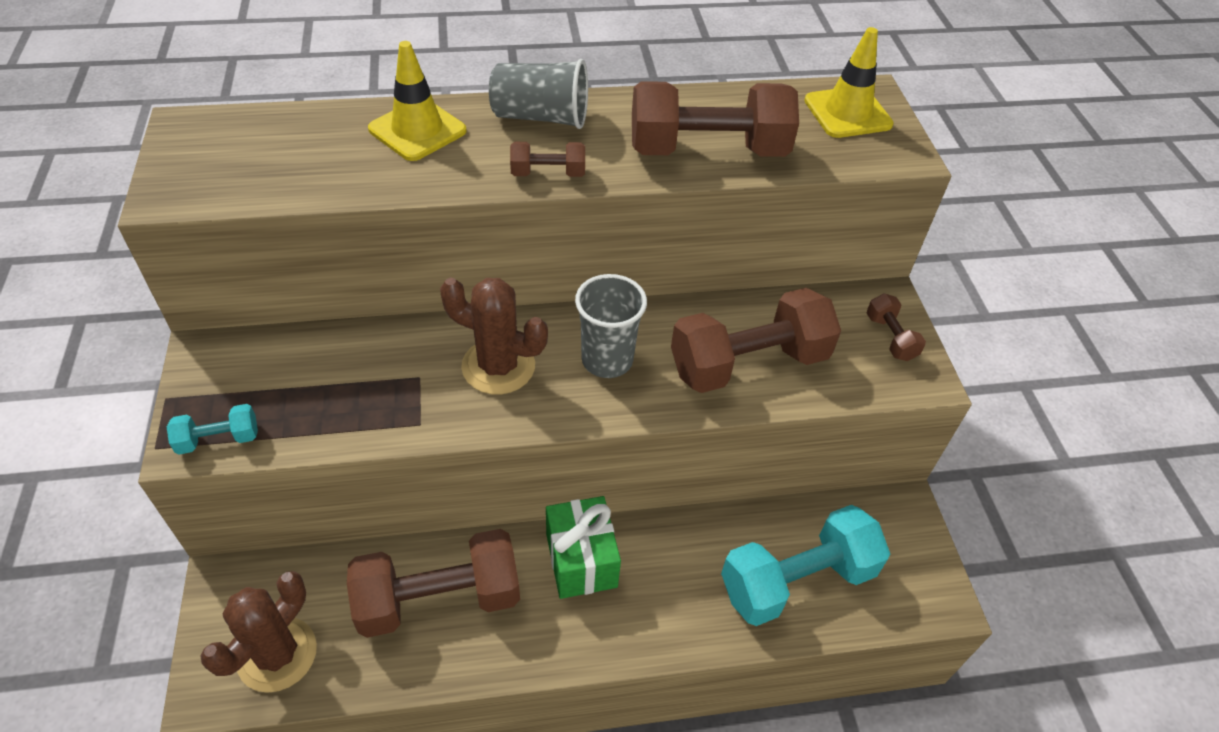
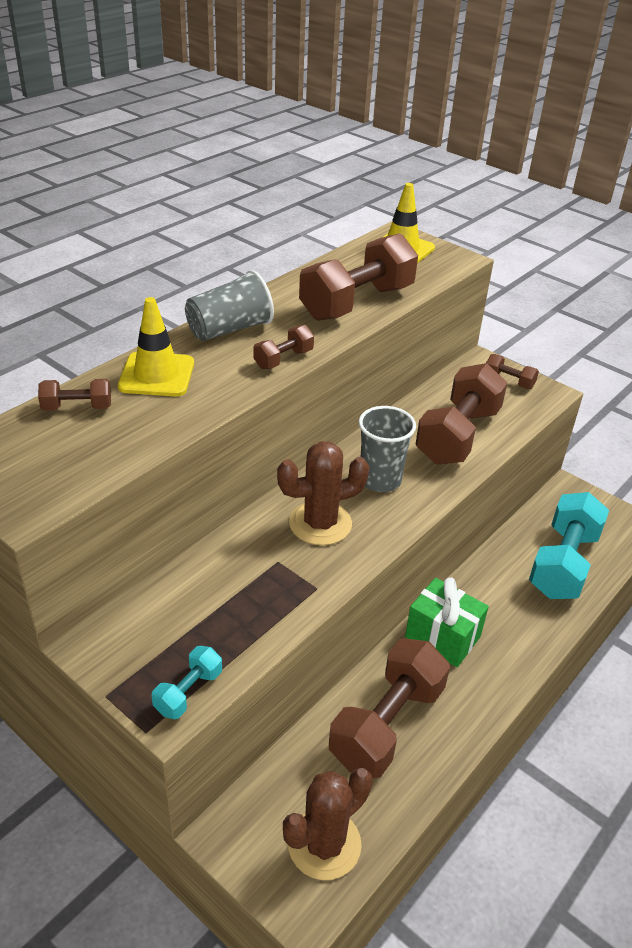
camera: 40 degrees left, 10 degrees down
brown cactus [200,571,317,693] -> brown cactus turned 60 degrees clockwise [283,768,373,880]
none -> brown dumbbell [38,379,111,411]

